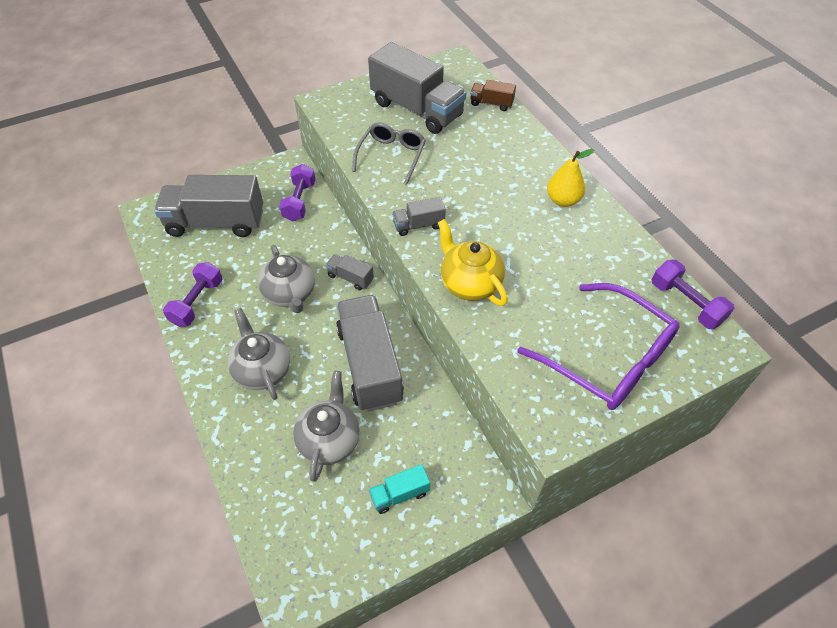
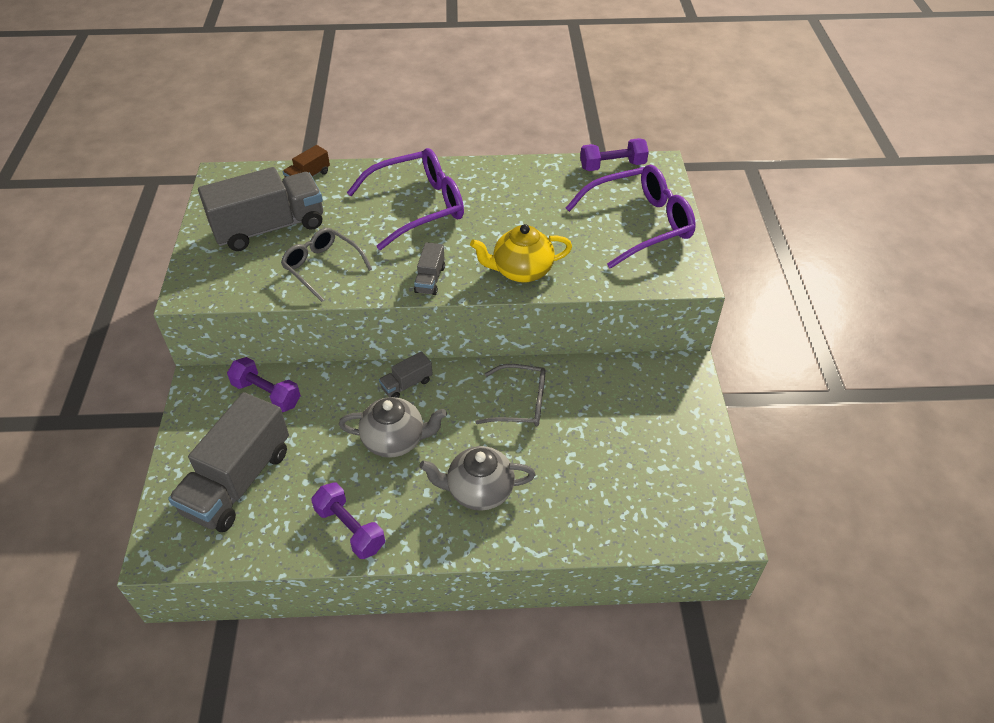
camera: 65 degrees left, 5 degrees down
grey teapot [293,371,360,482] -> none
grey truck [336,295,404,412] -> grey glasses [476,364,546,426]
turquoise truck [369,464,430,514] -> none
yellow pear [547,149,594,207] -> none
none -> purple glasses [347,148,464,250]

